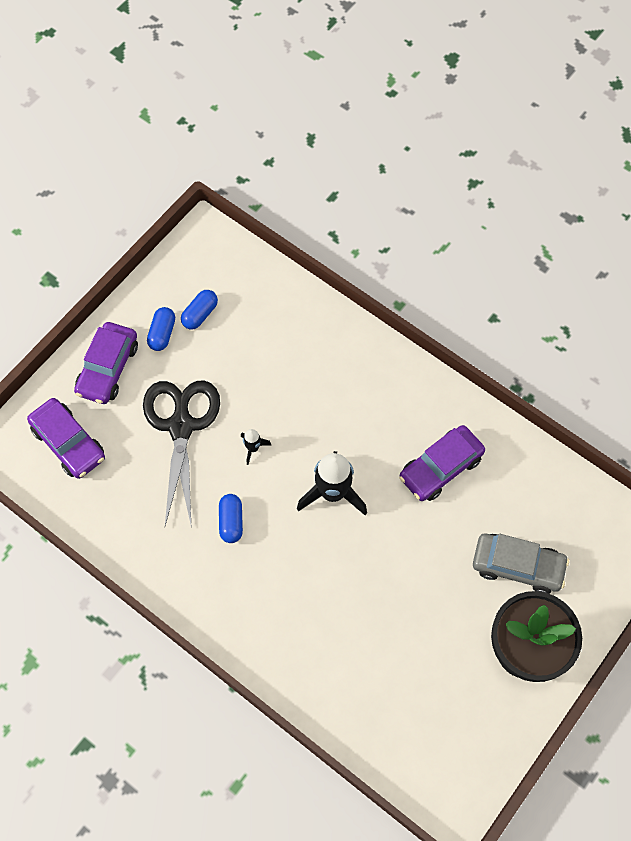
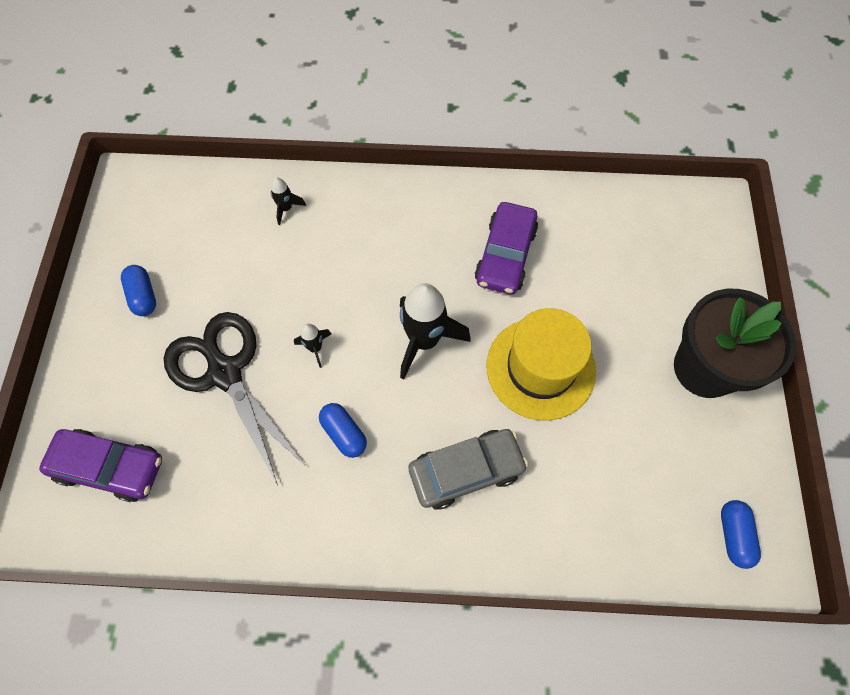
camera: 35 degrees left, 0 degrees up
purple car [74,322,138,404] -> none
blue capsule [181,290,218,329] -> blue capsule moved to [721,500,761,569]
grey car [473,534,569,594] -> grey car moved to [409,429,528,510]
none -> black rocket [271,178,306,225]
none -> yellow hat [486,308,596,420]

